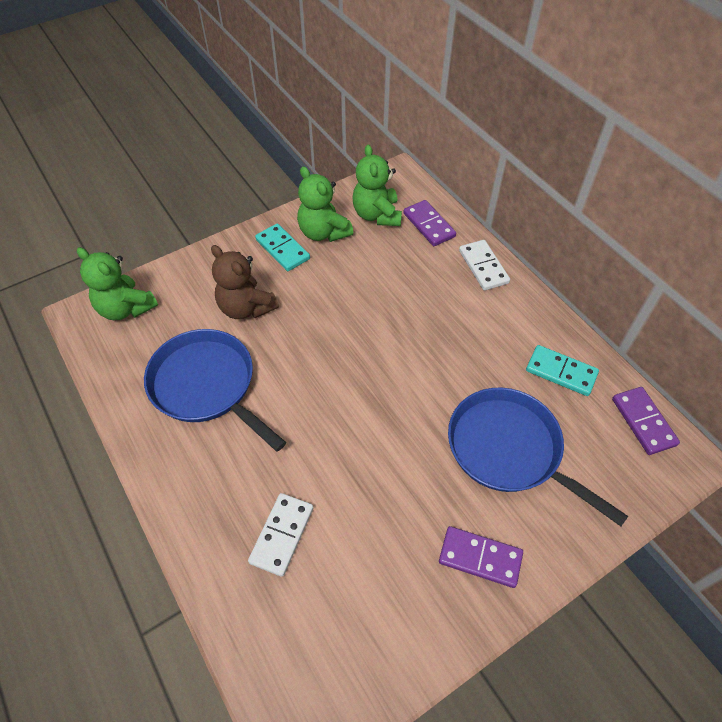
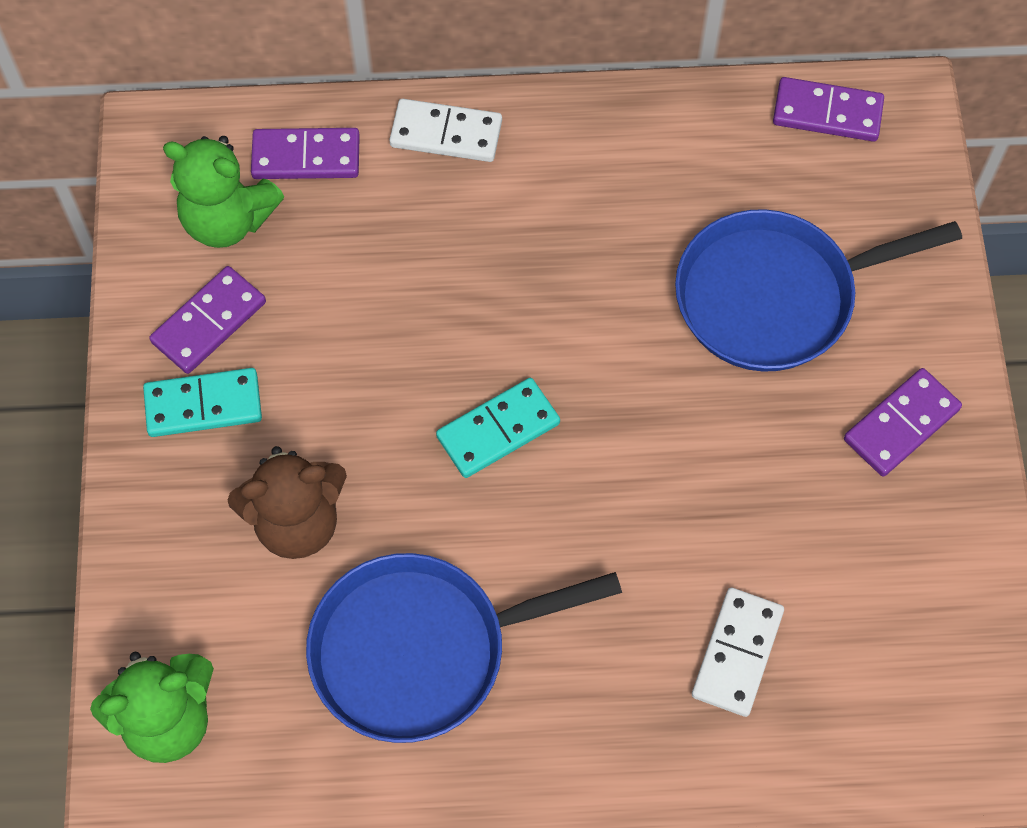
camera: 60 degrees left, 10 degrees up
white domino [248,493,313,577] -> white domino turned 60 degrees clockwise [692,588,784,717]
green teddy bear [297,166,353,242] -> purple domino [149,266,266,374]
turquoise domino [526,345,599,396] -> turquoise domino moved to [436,378,560,478]

